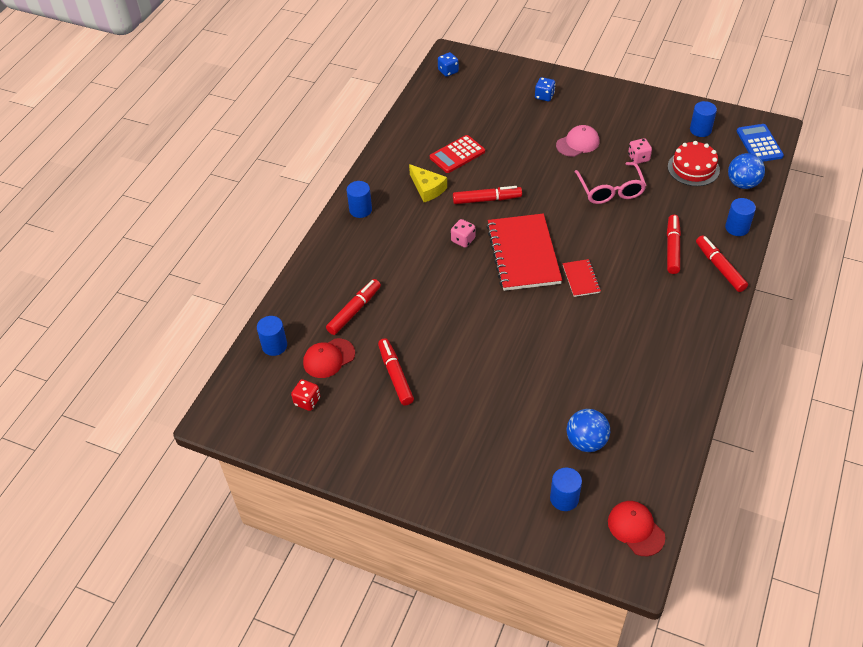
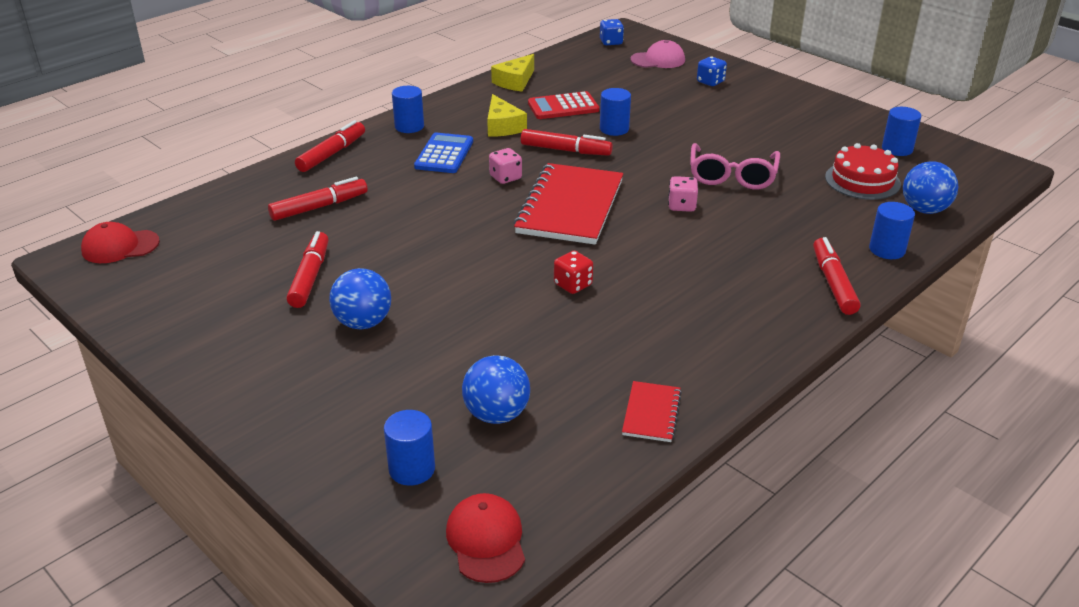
camera: 20 degrees right, 15 degrees down
blue cylinder [257,316,287,356] -> blue cylinder moved to [600,88,631,136]
red dice [291,379,320,411] -> red dice moved to [554,251,593,294]
red cap [303,338,355,378] -> red cap moved to [81,222,160,263]
pink cap [556,125,599,157] -> pink cap moved to [630,40,685,68]
red notebook [562,259,601,297] -> red notebook moved to [622,381,682,442]
pink dice [628,138,652,164] -> pink dice moved to [668,176,698,212]
red marker [667,215,681,274] -> red marker moved to [295,120,365,172]
blue calculator [737,124,784,162] -> blue calculator moved to [414,132,473,173]
none -> blue ball [329,268,391,330]
none -> yellow cheese [491,54,534,92]

